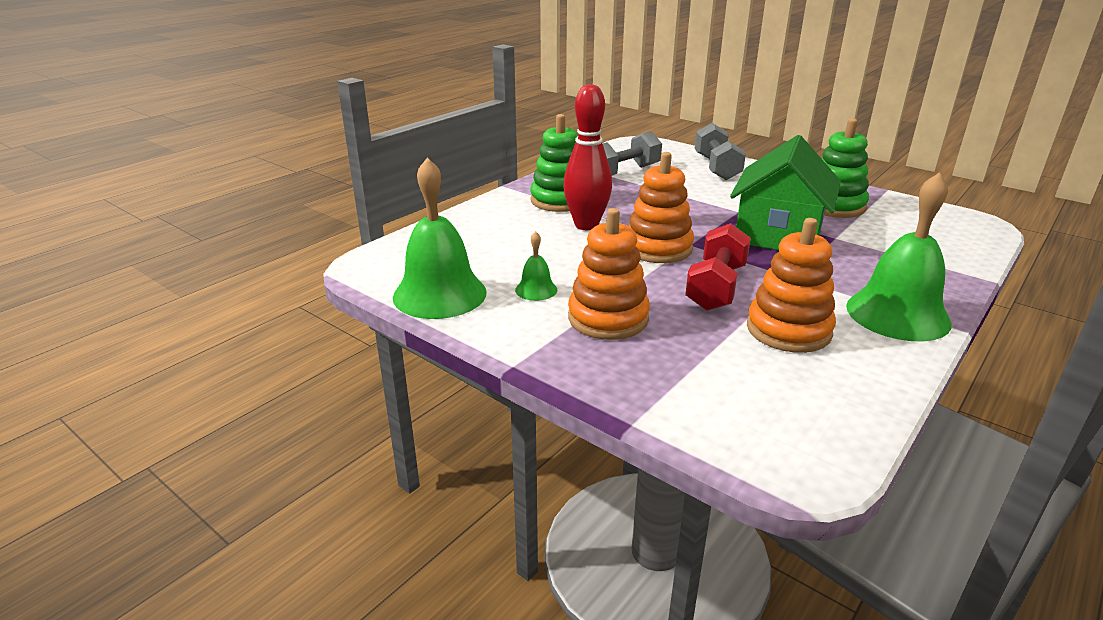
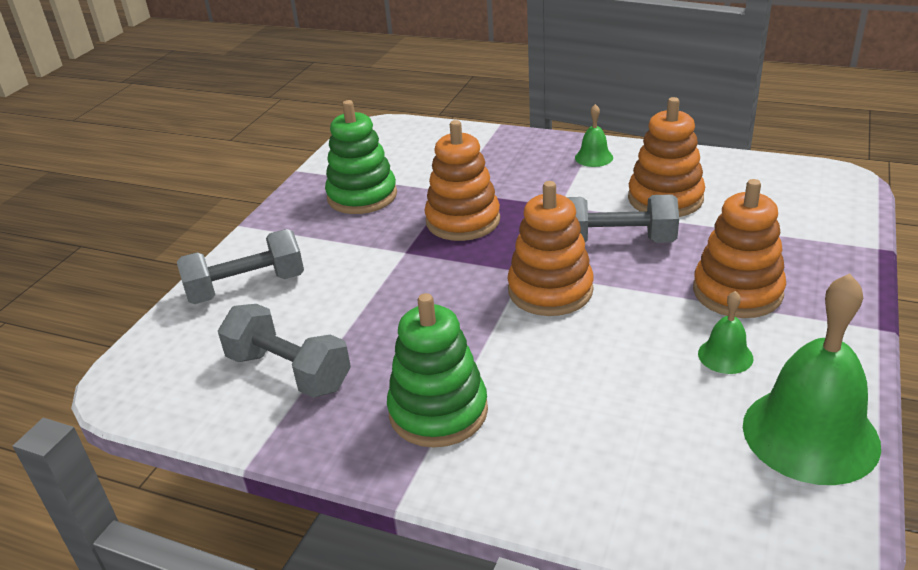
camera: 105 degrees left, 5 degrees up
red bowling pin [563,84,612,230] -> none
red dumbbell [685,223,751,311] -> grey dumbbell [567,195,679,243]
green house [730,135,841,250] -> orange stacking toy [424,120,500,241]
green bell [846,172,952,341] -> green bell [575,104,613,167], size x0.46

